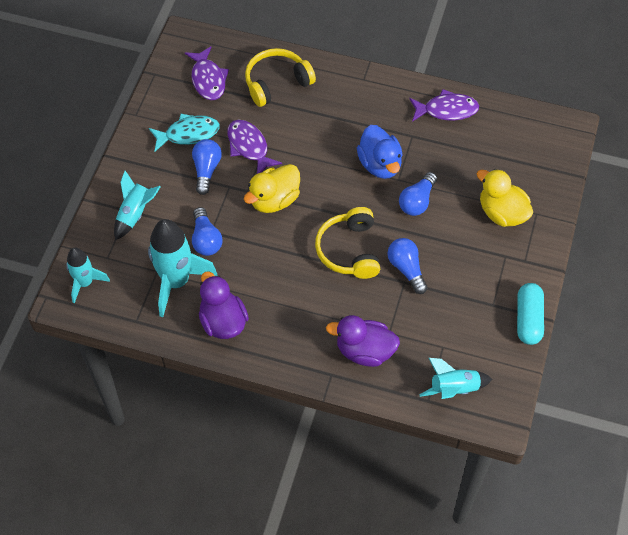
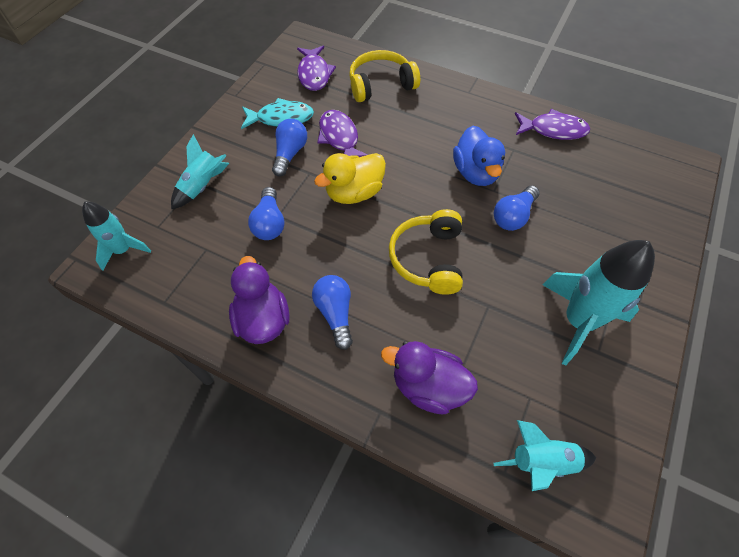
camera: 10 degrees right, 0 degrees up
turquoise rocket [148,219,218,317] -> turquoise rocket moved to [542,240,655,366]
blue light bulb [387,238,428,294] -> blue light bulb moved to [312,275,353,350]
yellow duck [477,169,533,227] -> none
turquoise capsule [517,283,544,345] -> none

